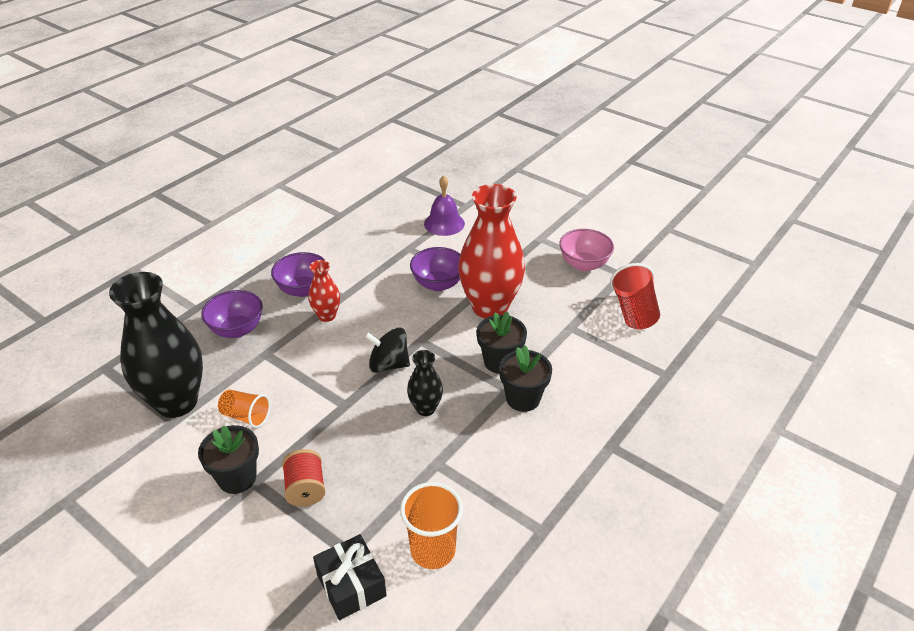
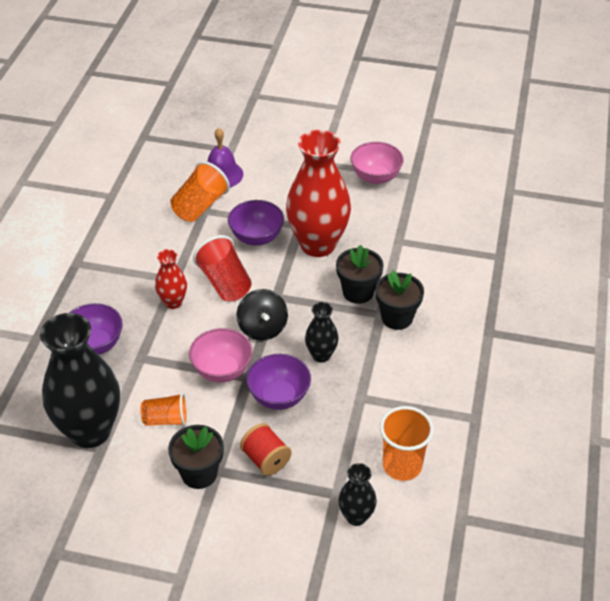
camera: 25 degrees left, 5 degrees up
purple bowl [271,252,326,297] -> purple bowl moved to [246,354,311,410]
black gift [313,534,387,620] -> black vase [338,463,377,526]
black spinning top [364,327,410,373] -> black spinning top turned 90 degrees counterclockwise [236,289,288,341]
red cup [610,263,660,329] -> red cup moved to [193,235,252,301]
none -> orange cup [170,161,230,222]
none -> pink bowl [189,328,252,383]

